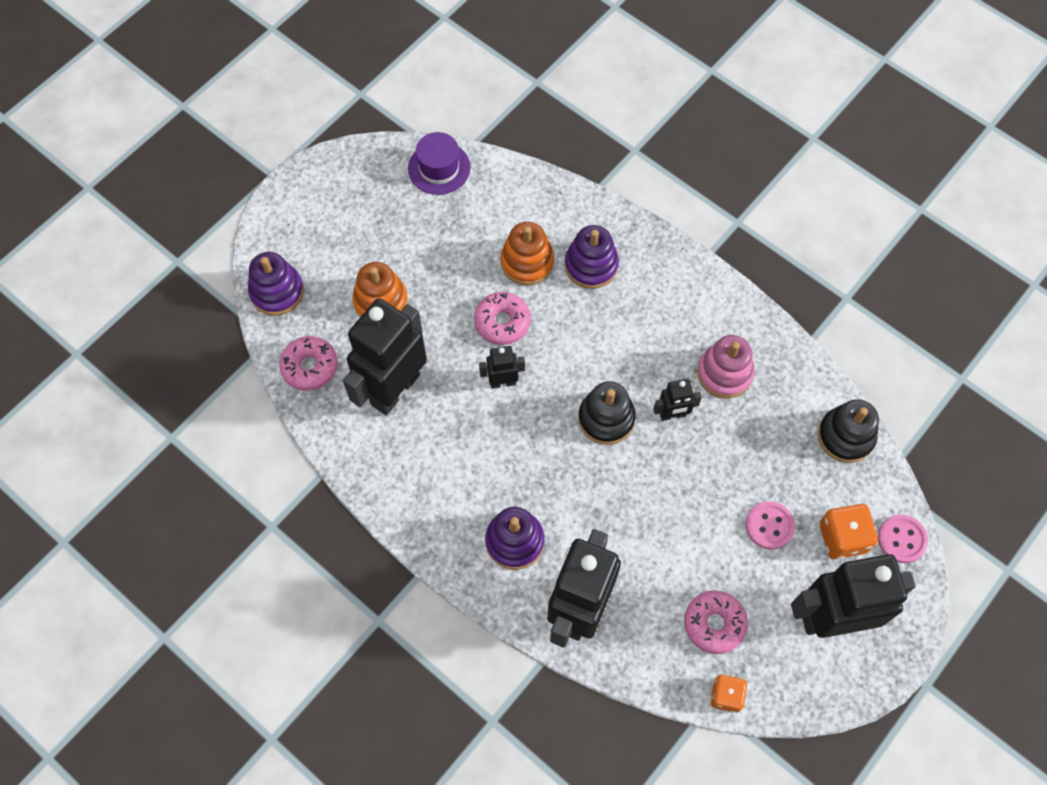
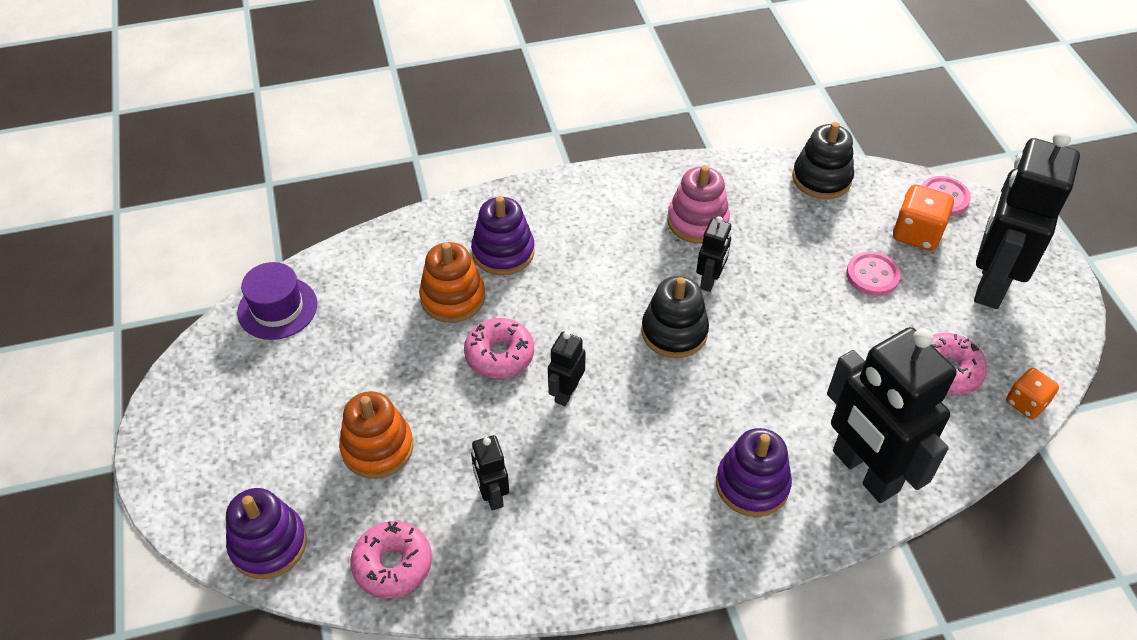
camera: 55 degrees left, 15 degrees down
black robot [343,298,427,415] -> black robot [471,435,509,510], size x0.46

